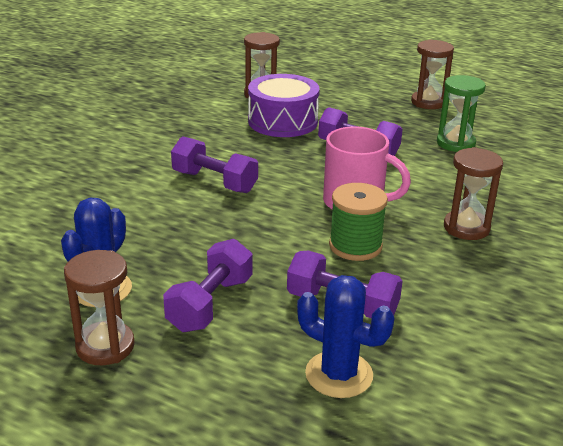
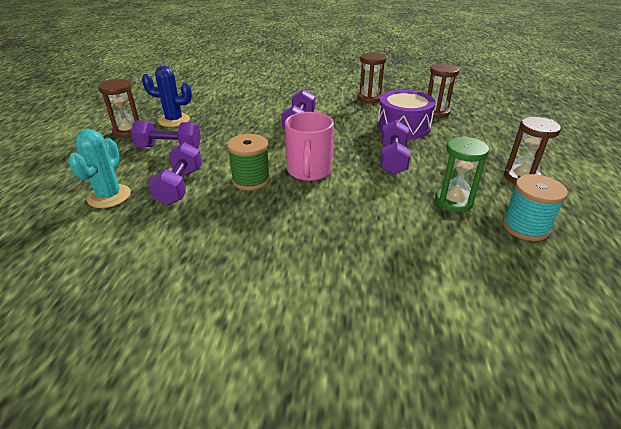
camera: 70 degrees right, 5 degrees up
blue cactus [297,275,394,398] -> turquoise cactus [68,129,131,208]
brown hourglass [444,147,503,240] -> brown hourglass moved to [358,52,386,104]
none -> turquoise spool [502,174,568,241]

